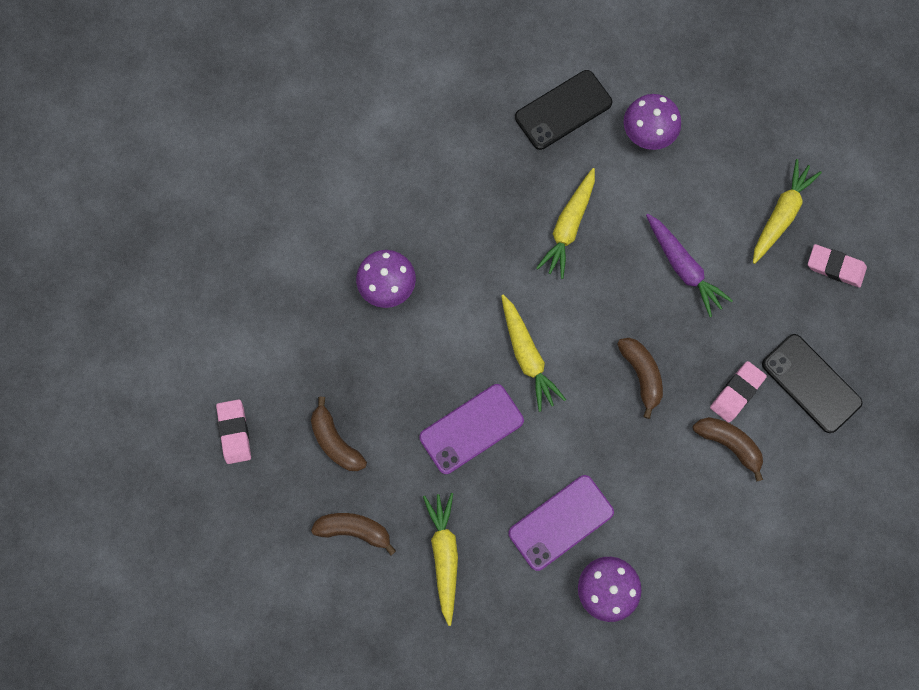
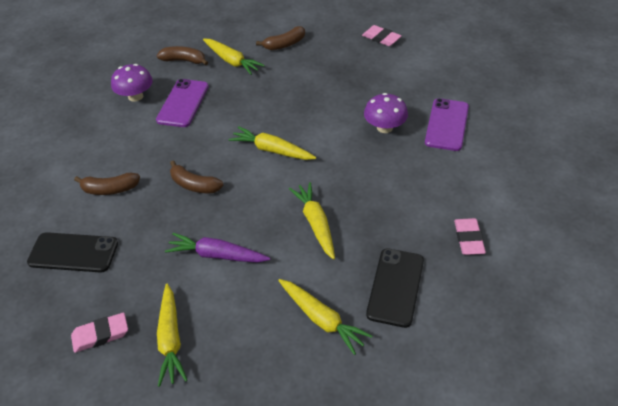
camera: 140 degrees right, 30 degrees down
brown banana [311,397,367,471] -> brown banana moved to [157,46,208,65]
purple phone [419,384,524,474] -> purple phone moved to [425,98,469,151]
purple mushroom [624,94,681,150] -> yellow carrot [278,279,372,355]
pink eraser [710,361,767,423] -> pink eraser moved to [454,218,486,255]

